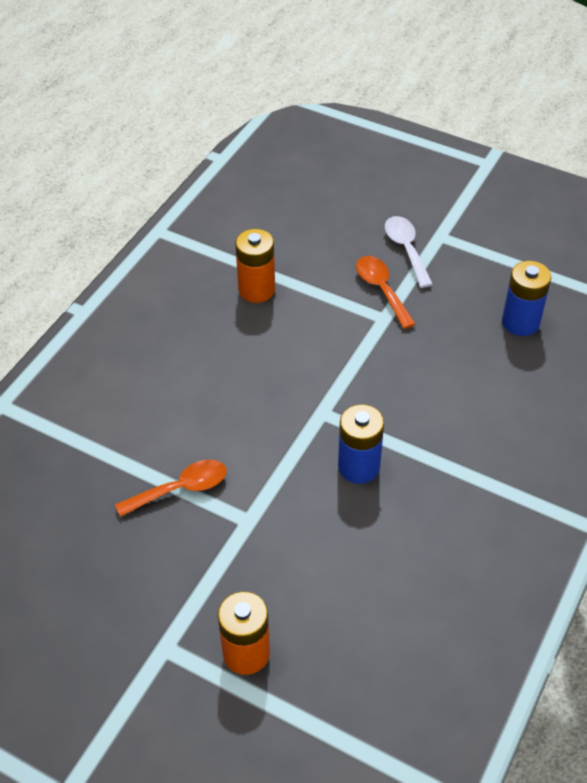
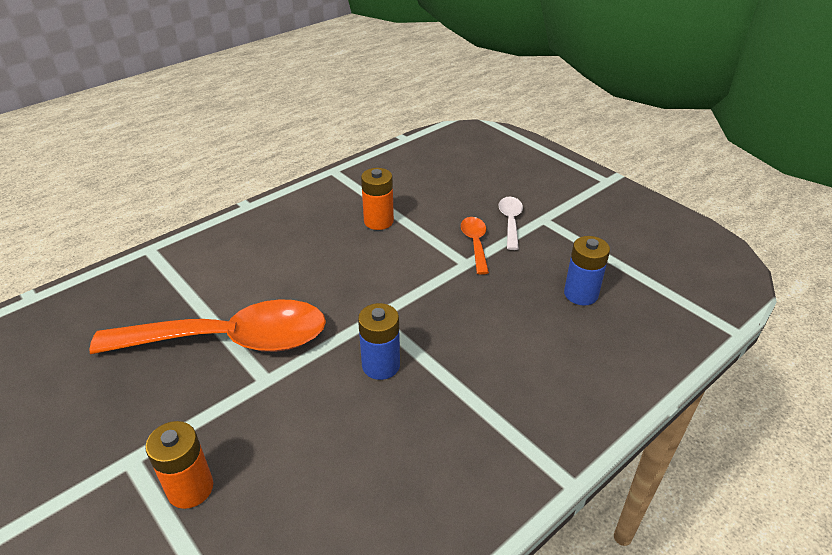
camera: 20 degrees right, 10 degrees down
orange spoon [115,459,227,517] -> orange spoon [89,299,326,354], size x2.29

